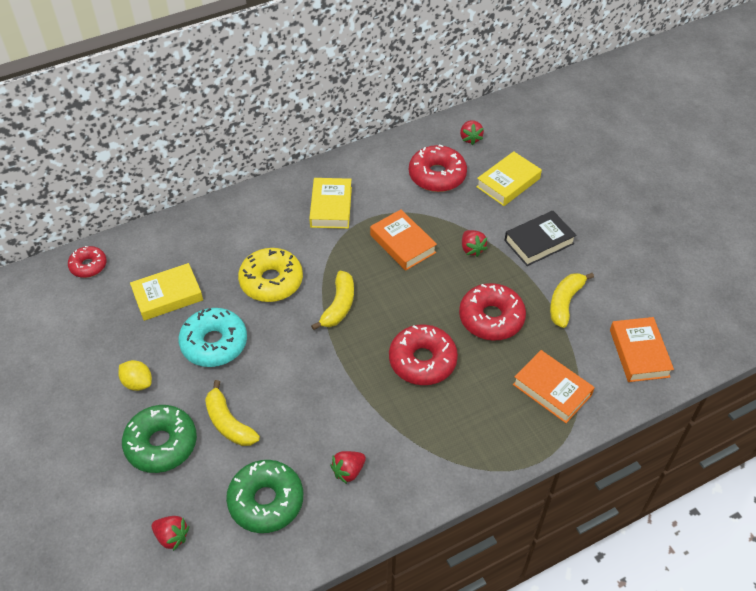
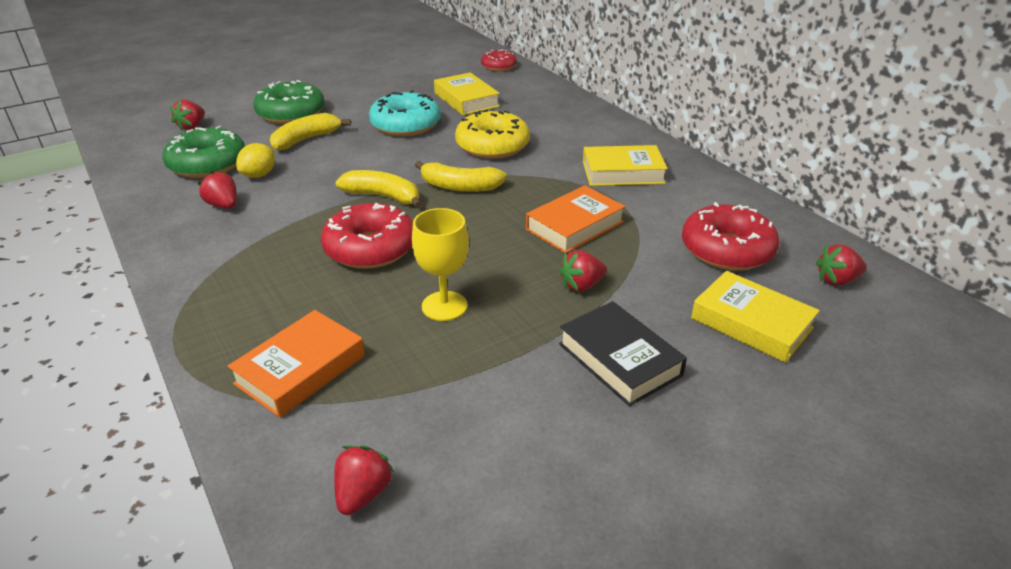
camera: 85 degrees right, 15 degrees down
yellow lemon [118,360,152,391] -> yellow lemon moved to [236,143,275,178]
red donut [459,283,526,341] -> yellow goblet [412,208,469,321]
yellow banana [550,273,594,328] -> yellow banana moved to [336,170,422,208]
orange book [610,317,674,382] -> red strawberry [334,445,395,515]

